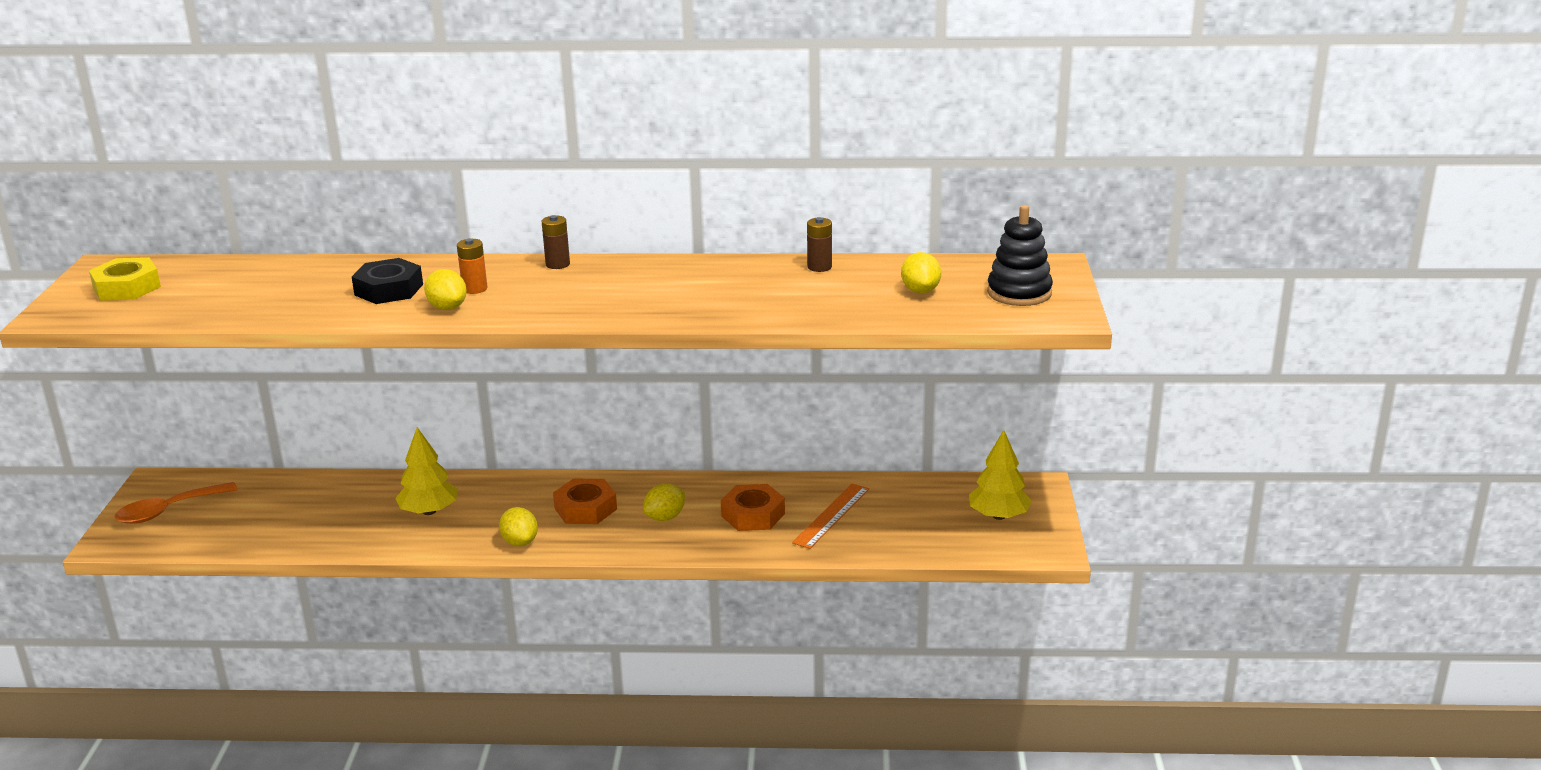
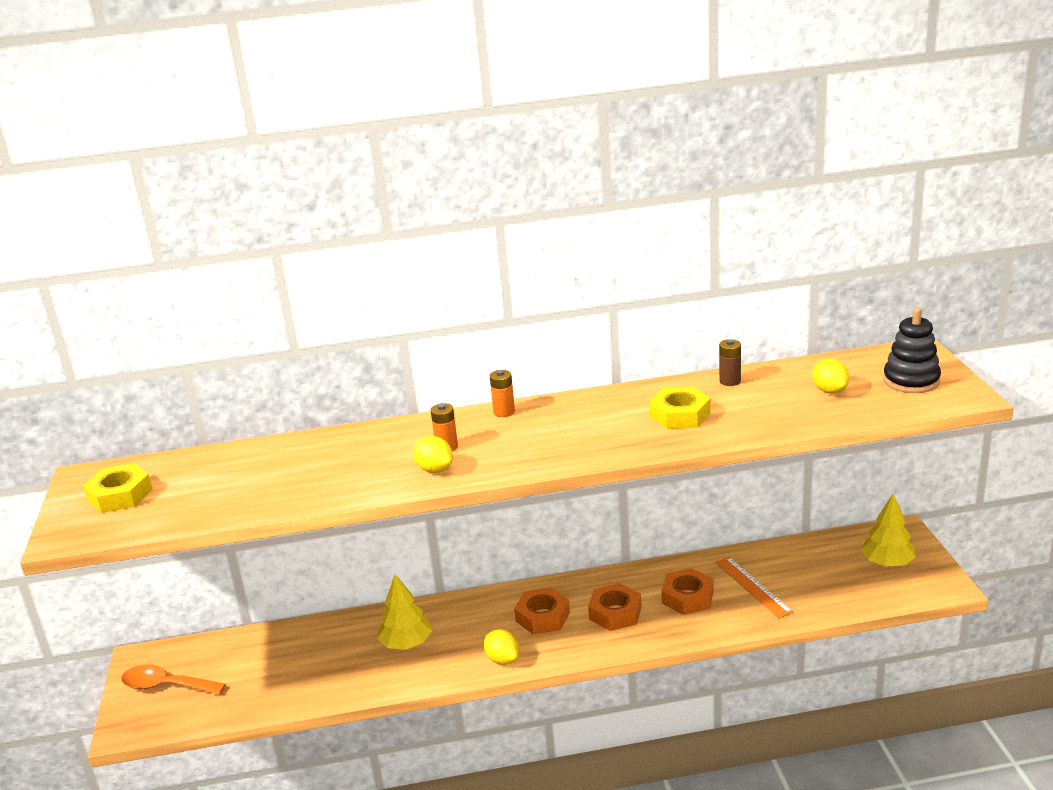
camera: 10 degrees left, 0 degrees up
orange spoon [115,482,238,524] -> orange spoon turned 60 degrees clockwise [121,665,226,695]
black nut [352,258,423,304] -> none
brown battery [542,215,570,269] -> orange battery [490,370,515,417]
yellow lemon [643,483,685,521] -> orange nut [588,583,642,631]
orange ruler [792,484,869,549] -> orange ruler turned 45 degrees counterclockwise [715,557,793,618]
none -> yellow nut [649,387,711,429]

